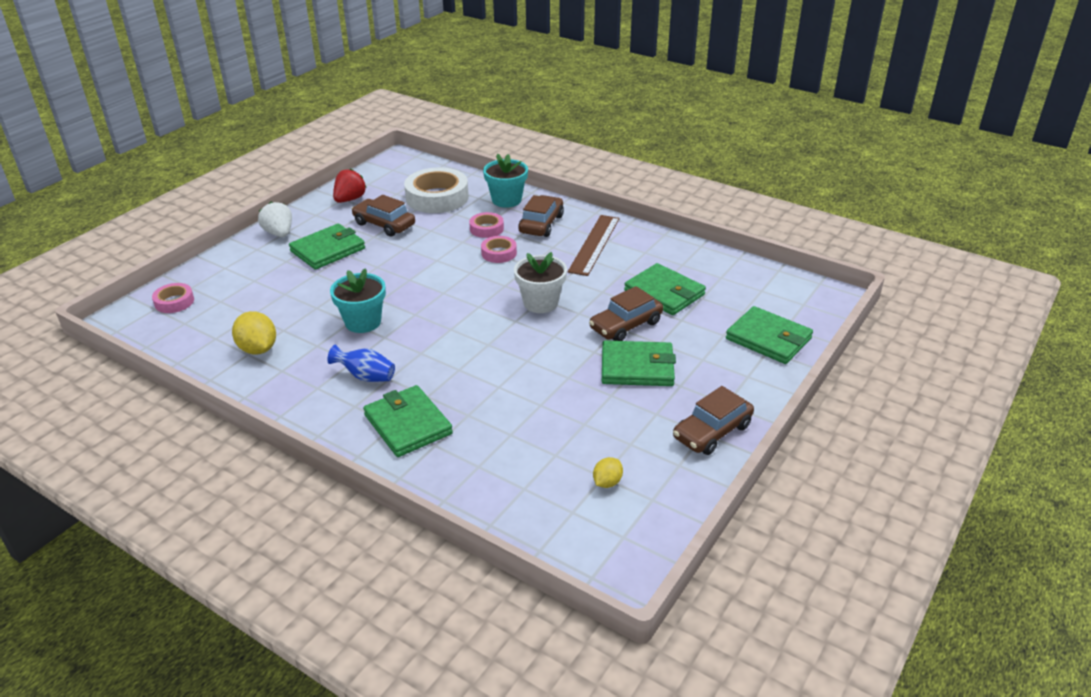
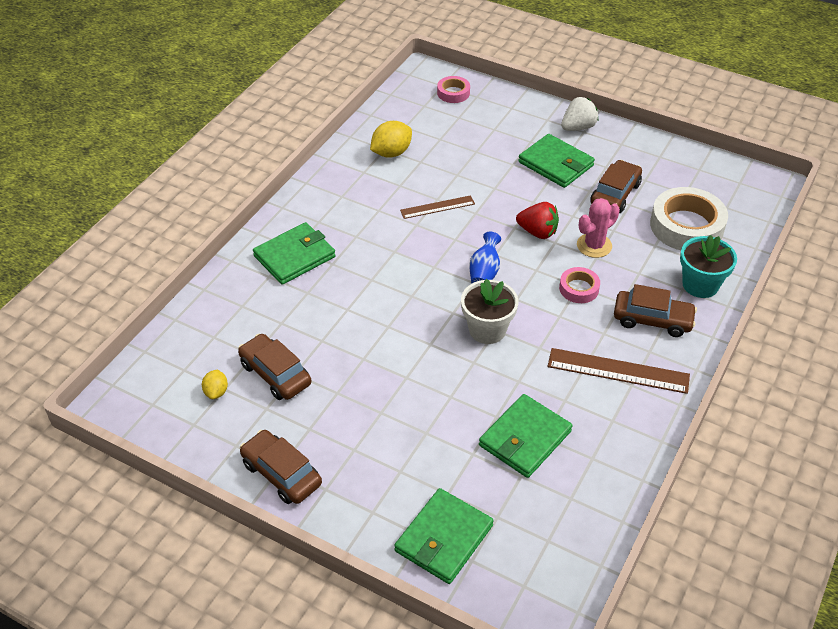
camera: 85 degrees right, 10 degrees up
blue vase [327,345,395,382] -> blue vase moved to [469,232,501,283]
turquoise flower pot [330,268,386,333] -> brown ruler [400,195,475,219]
red strawberry [333,169,366,203] -> red strawberry moved to [516,202,559,239]
pink tape [469,212,504,238] -> none
brown car [589,286,663,341] -> brown car moved to [238,334,311,400]
yellow lemon [593,457,623,488] -> yellow lemon turned 60 degrees clockwise [202,370,228,399]
green wallet [602,340,676,386] -> none
none -> pink cactus [577,198,620,258]

